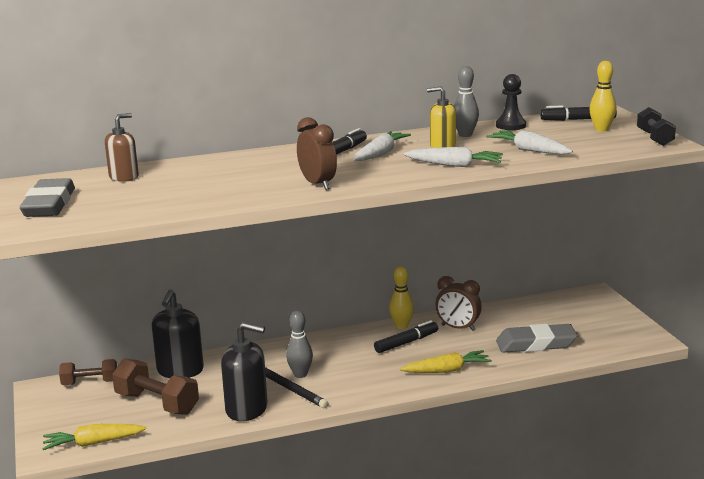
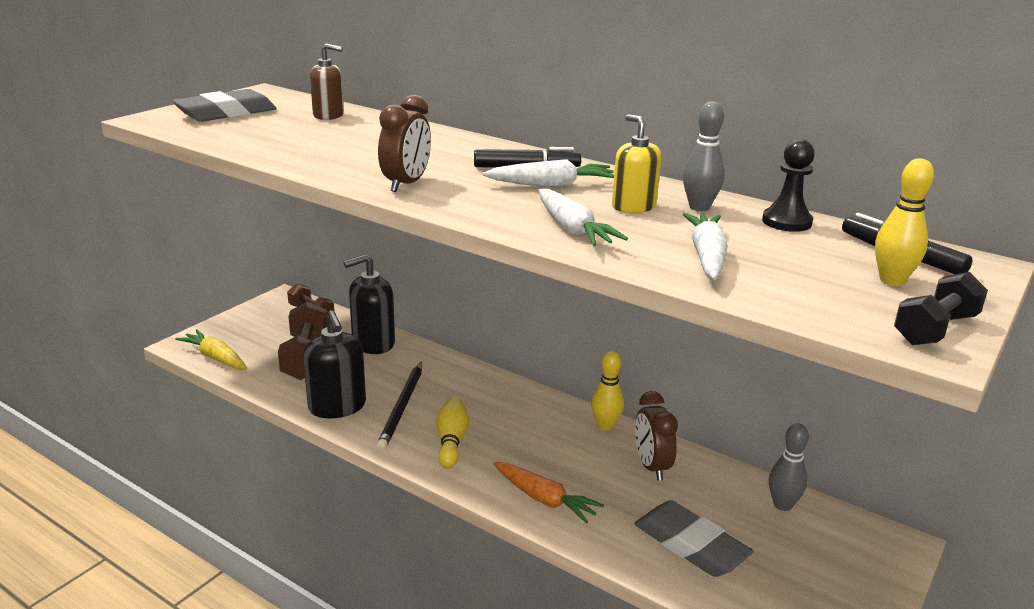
camera: 50 degrees right, 5 degrees up
grey bowling pin [286,311,313,378] -> grey bowling pin moved to [769,423,809,511]
black marker [374,320,438,353] -> none
yellow carrot [400,350,492,373] -> orange carrot [493,462,604,524]
none -> yellow bowling pin [436,397,469,469]

